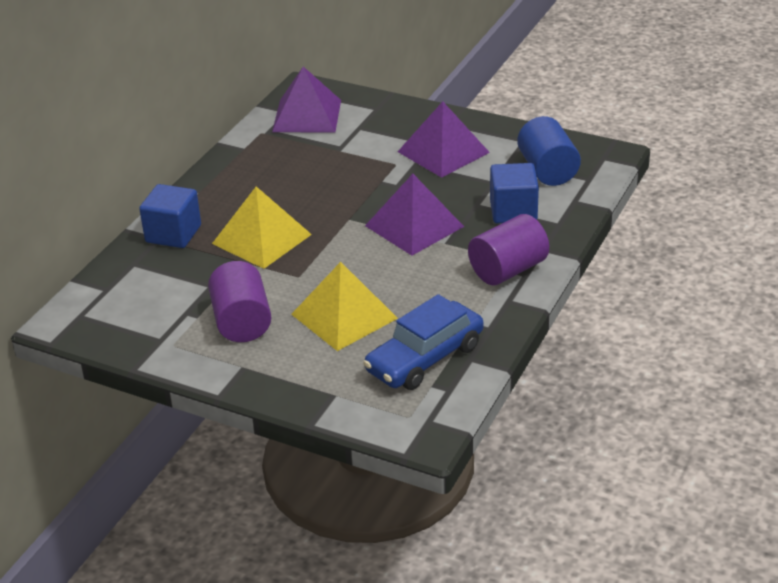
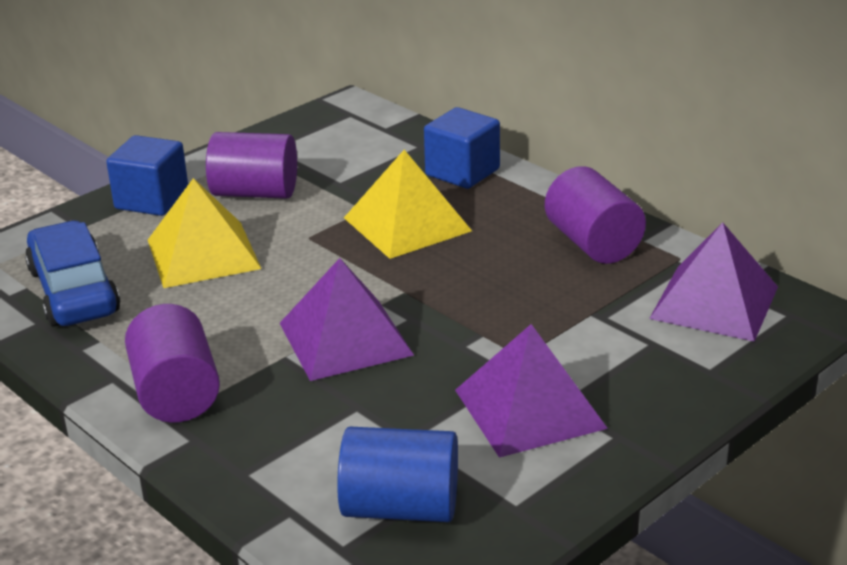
camera: 110 degrees right, 5 degrees down
blue cube [490,163,539,223] -> blue cube moved to [106,135,188,216]
none -> purple cylinder [545,166,646,264]

